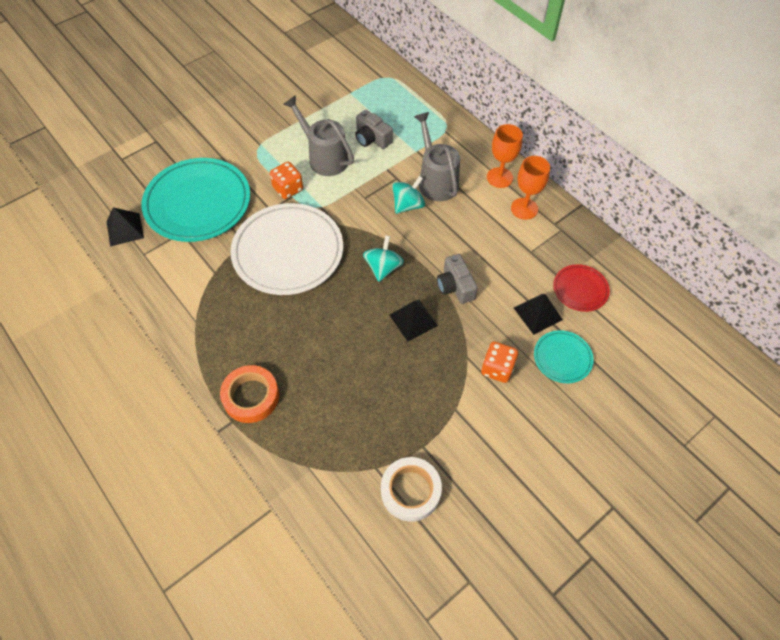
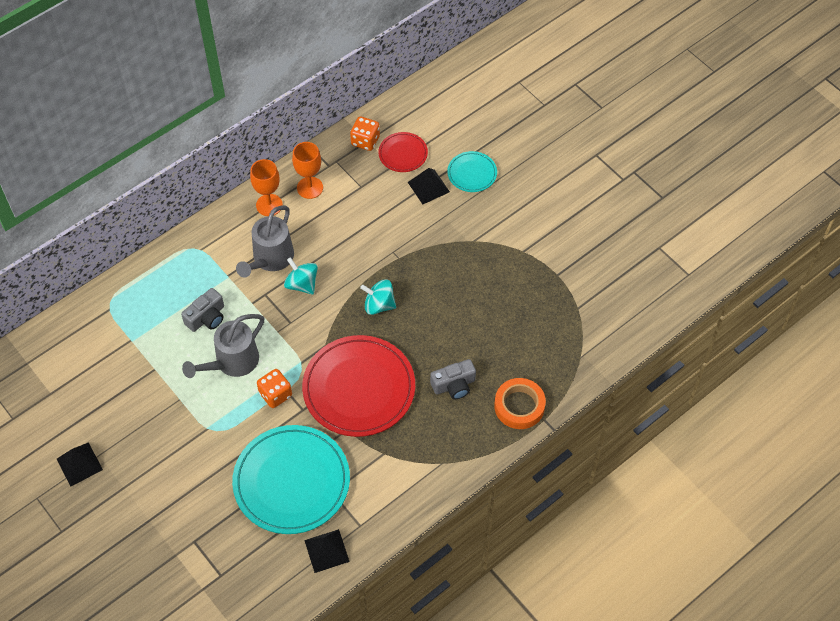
camera: 90 degrees left, 0 degrees up
white plate [230,203,343,295] -> red plate [302,335,415,437]
white tape [381,457,442,522] -> none
black pyramid [390,300,438,342] -> black pyramid moved to [57,442,103,486]
grey watering can [414,112,460,201] -> grey watering can turned 45 degrees counterclockwise [236,205,294,277]
grey camera [437,254,477,304] -> grey camera moved to [430,359,476,399]
orange dice [481,341,518,383] -> orange dice moved to [350,116,380,151]

